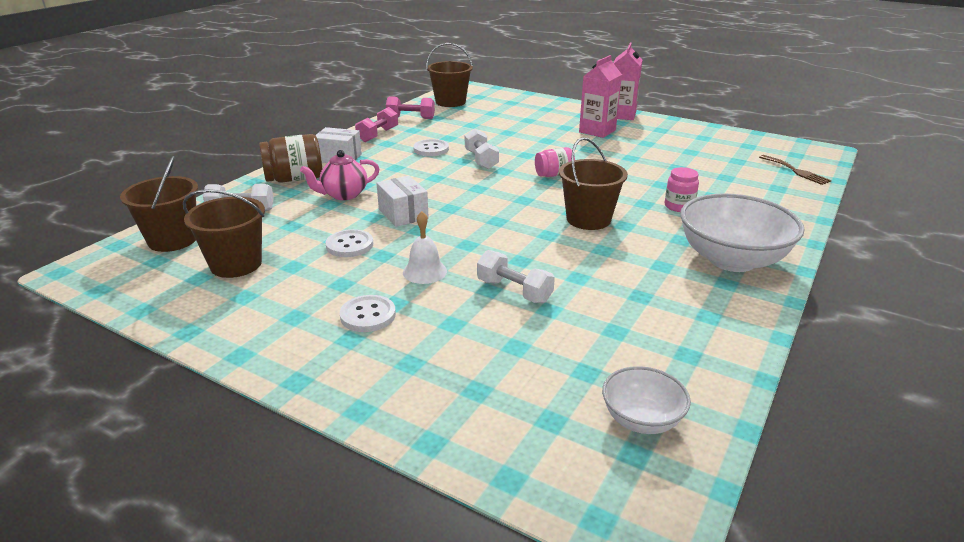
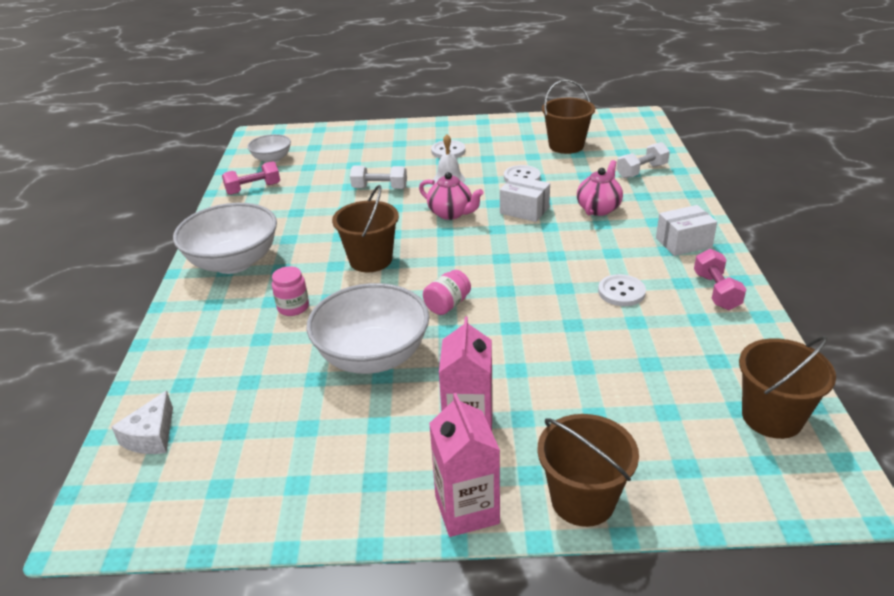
camera: 150 degrees right, 5 degrees up
brown bucket [120,156,198,252] -> brown bucket moved to [537,414,639,527]
brown jar [259,134,322,183] -> none
pink dumbbell [386,96,435,119] -> pink dumbbell moved to [222,161,280,195]
white dumbbell [465,129,499,169] -> none
brown fork [759,155,832,185] -> white cheese [112,391,173,454]
none -> white bowl [306,283,429,374]
none -> pink teapot [419,172,484,220]

